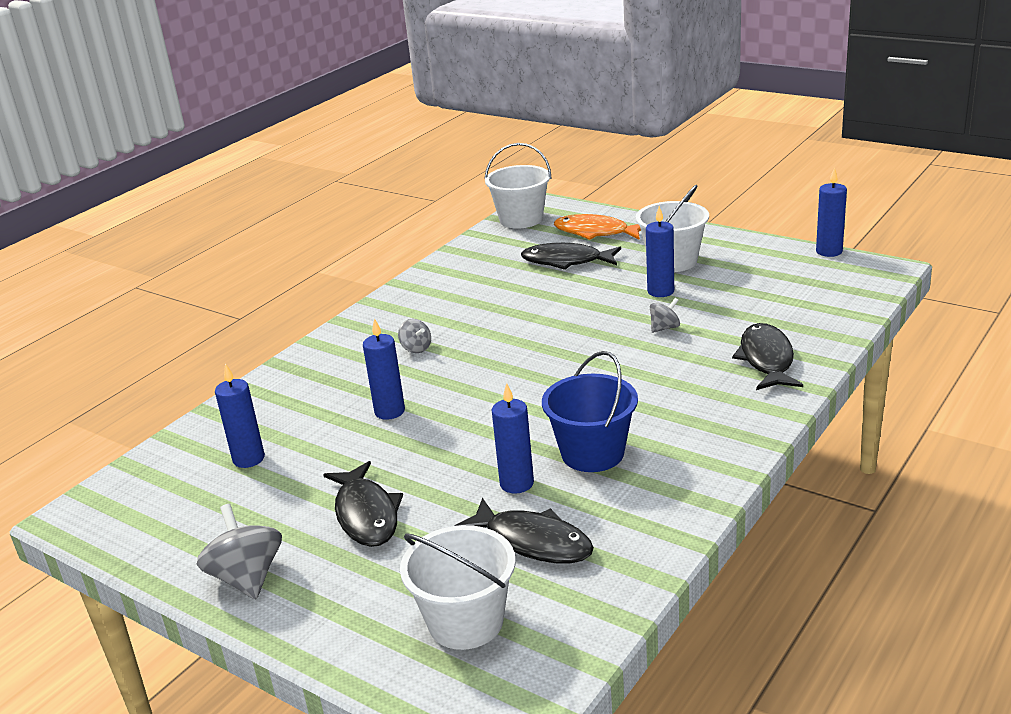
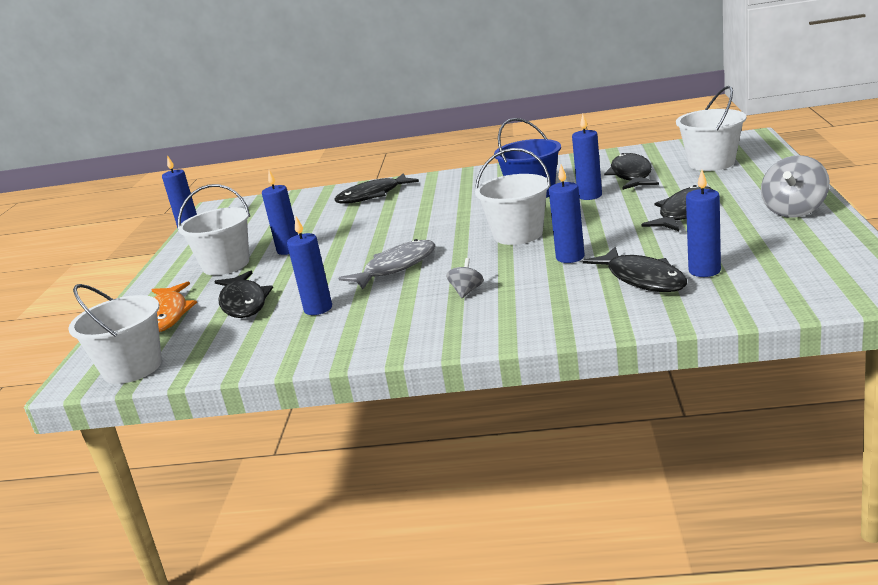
camera: 120 degrees left, 5 degrees down
grey spinning top [650,298,680,333] -> none
none -> blue candle [287,217,332,315]
none -> grey fish [338,239,435,289]
none -> white bucket [475,148,551,245]
none -> black fish [583,247,687,292]

